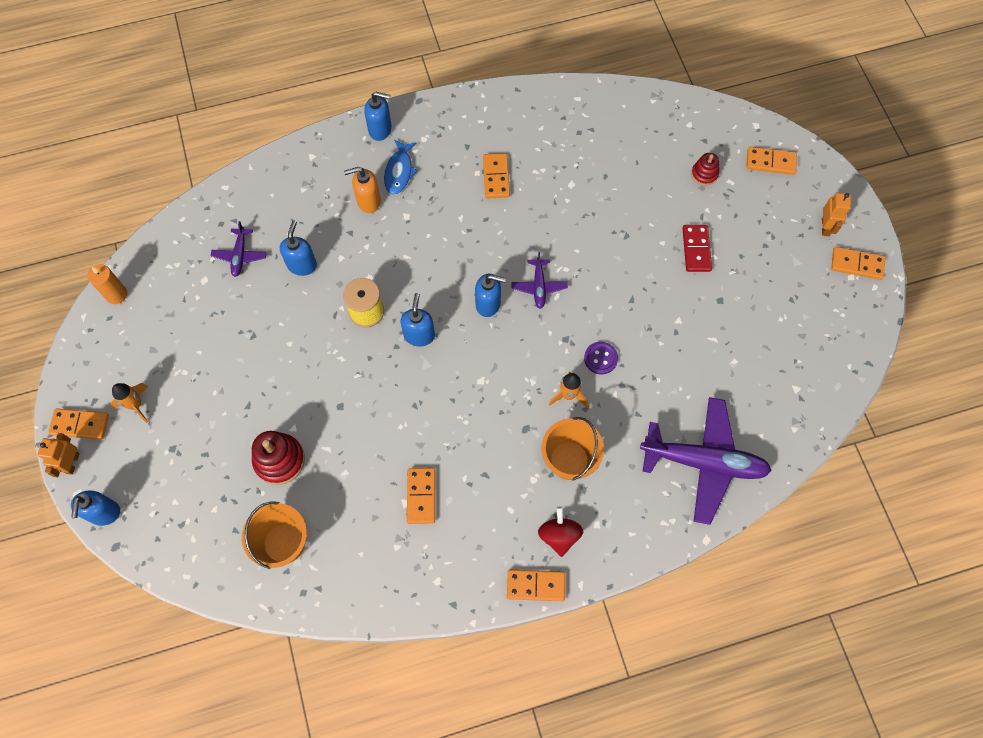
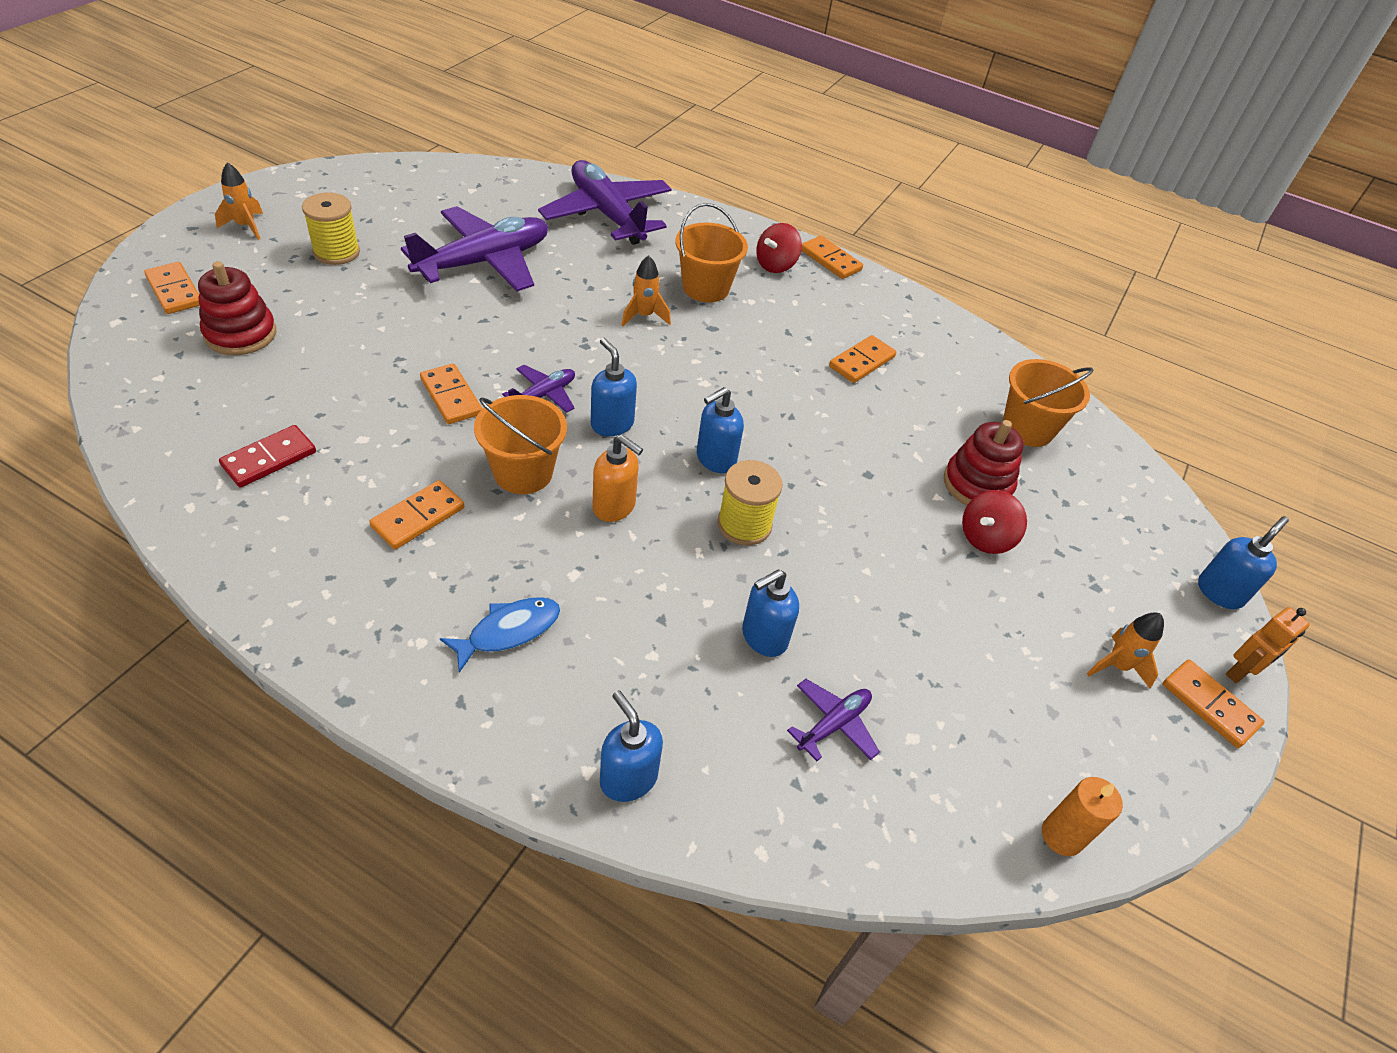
camera: 140 degrees left, 20 degrees down
orange soap dispenser [344,167,381,213] -> orange soap dispenser moved to [593,434,643,522]
blue soap dispenser [364,92,392,141] -> blue soap dispenser moved to [600,690,663,802]
purple button [584,342,618,375] -> none
red domino [682,225,712,272] -> red domino moved to [219,425,316,487]
red stacking toy [691,153,719,186] -> red stacking toy [198,261,276,355], size x1.68
orange robot [822,193,851,236] -> orange rocket [215,162,263,240]
orange domino [831,247,885,280] -> orange domino moved to [420,364,482,424]
none -> yellow spool [302,192,360,265]
none -> purple plane [401,206,548,292]
none -> orange bucket [474,395,567,494]
none -> red spinning top [962,490,1027,554]

